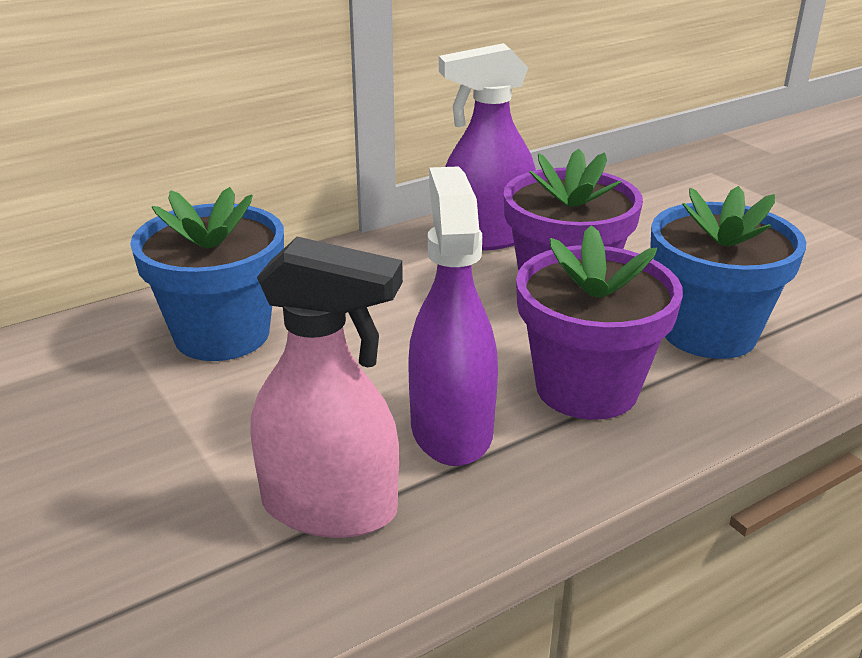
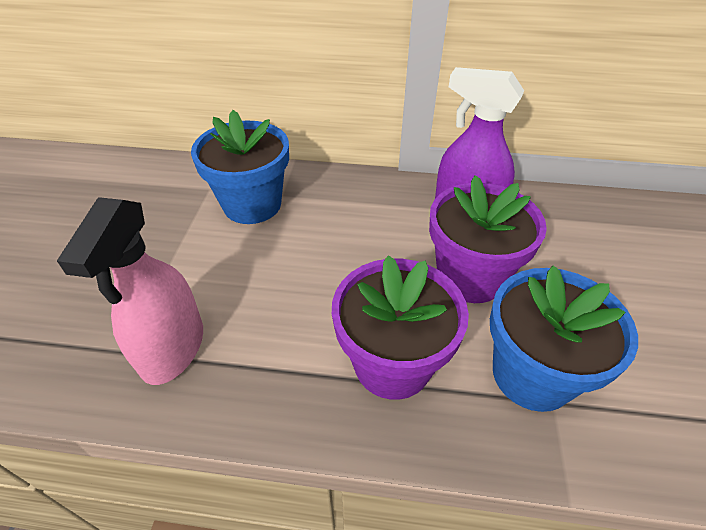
camera: 40 degrees right, 15 degrees up
pink spray bottle [250,237,403,538] -> pink spray bottle turned 45 degrees clockwise [57,197,203,385]
purple spray bottle [408,166,498,466] -> none

